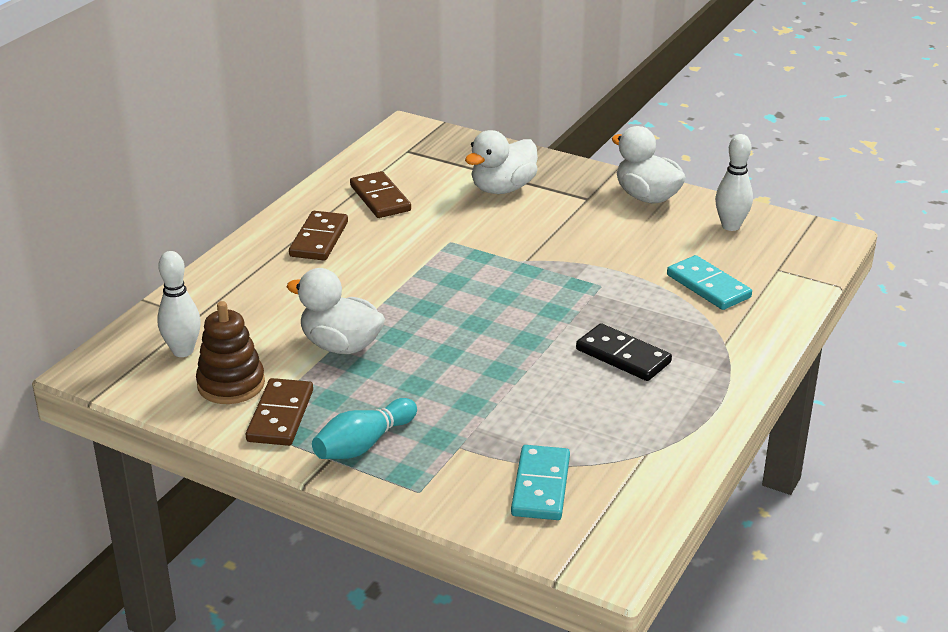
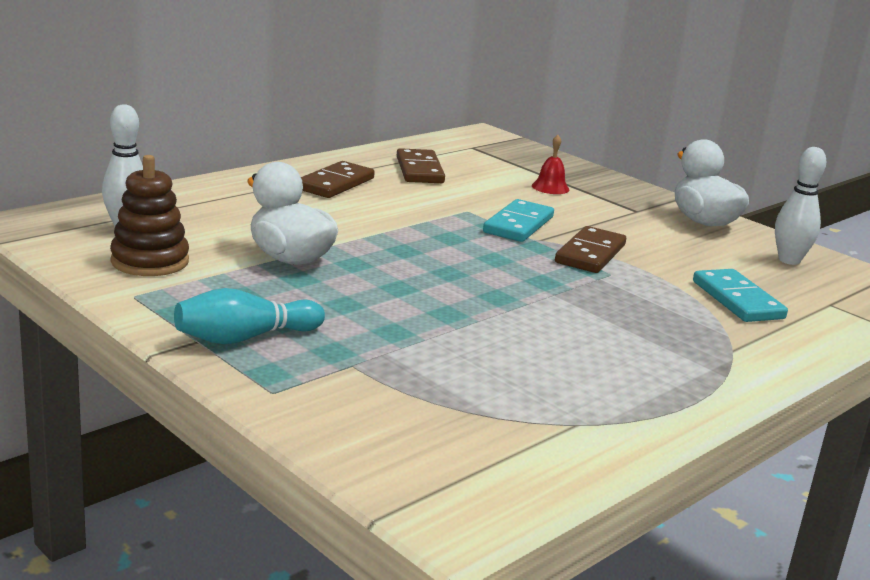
camera: 15 degrees right, 10 degrees down
brown domino [246,378,313,446] -> brown domino moved to [555,226,626,273]
white duck [465,130,538,194] -> red bell [532,135,569,194]
turquoise domino [511,445,570,520] -> turquoise domino moved to [483,199,554,242]
black domino [576,323,672,381] -> none

